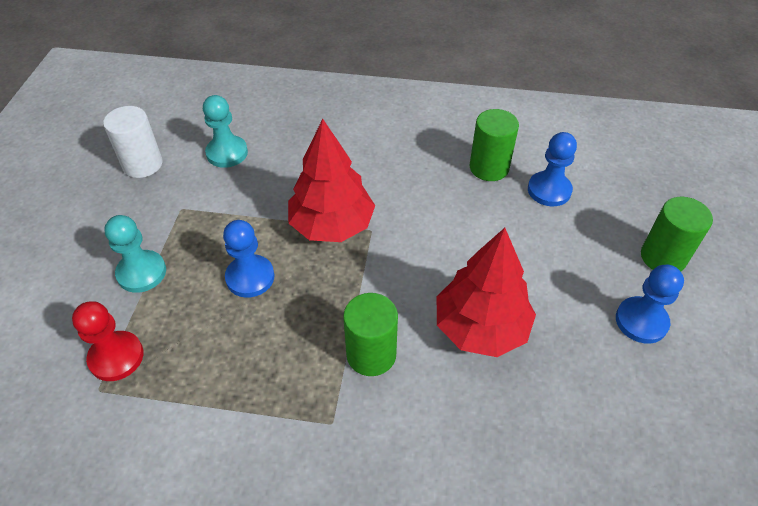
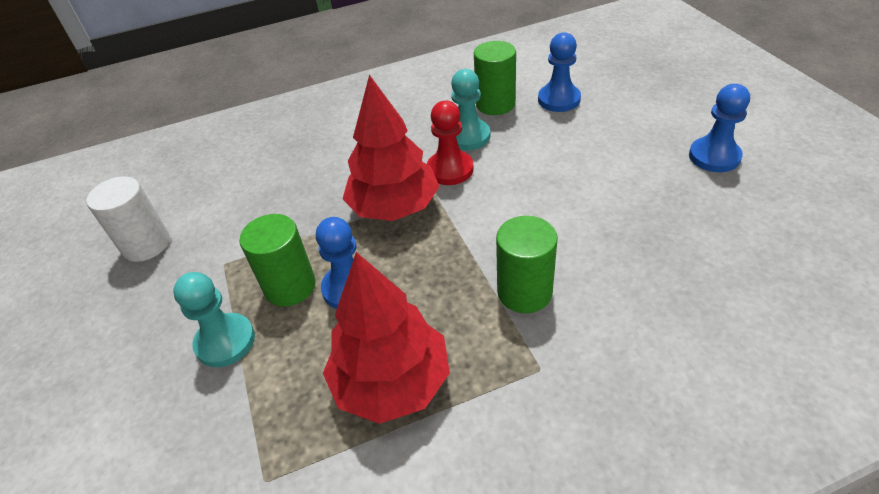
camera: 25 degrees left, 5 degrees down
red pawn [72,301,143,381] -> red pawn moved to [427,101,474,185]
turquoise pawn [203,95,248,168] -> turquoise pawn moved to [451,69,490,150]
red tree [437,228,536,357] -> red tree moved to [323,252,450,424]
green cylinder [641,197,713,271] -> green cylinder moved to [239,214,316,307]

